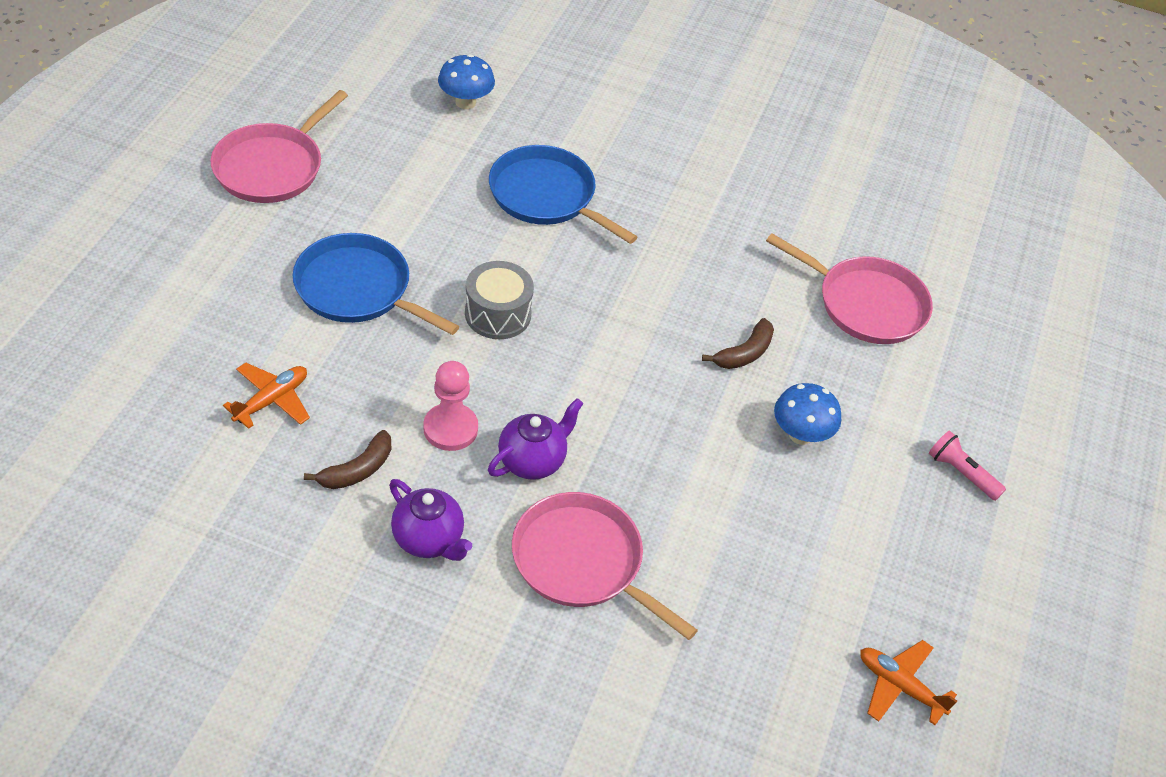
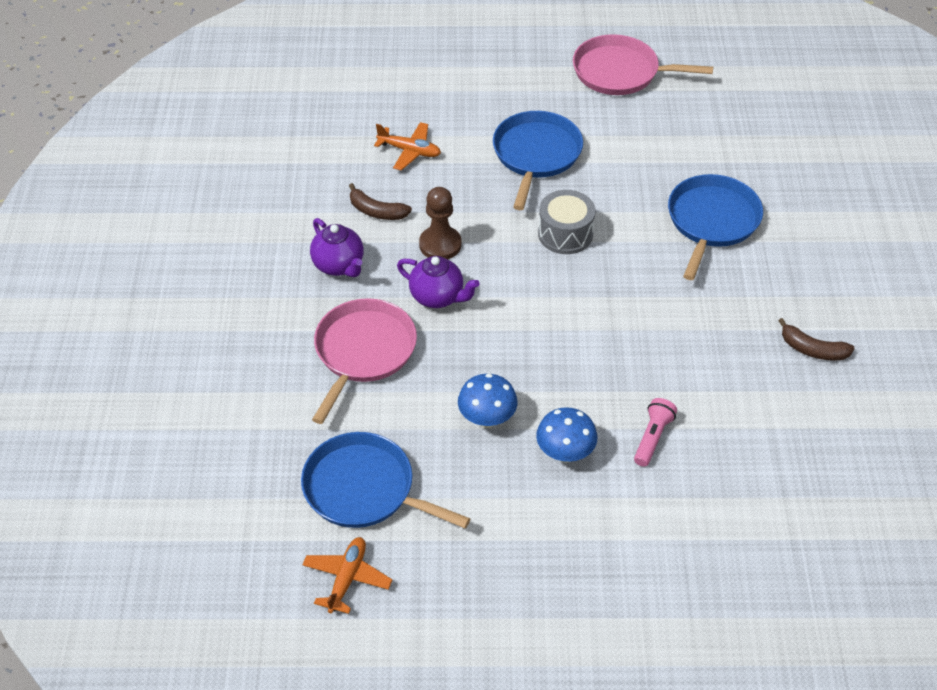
camera: 75 degrees right, 0 degrees up
purple teapot [389,479,472,561] -> purple teapot turned 60 degrees counterclockwise [310,218,364,277]
pink pawn [423,361,478,451] -> brown pawn [419,187,462,259]
blue mushroom [438,54,495,109] -> blue mushroom moved to [458,373,518,428]
brown banana [702,318,774,369] -> brown banana moved to [778,318,855,361]
pink pan [766,233,933,344] -> none
pink flashlight [929,431,1006,501] -> pink flashlight moved to [634,398,677,467]
none -> blue pan [301,432,471,528]

